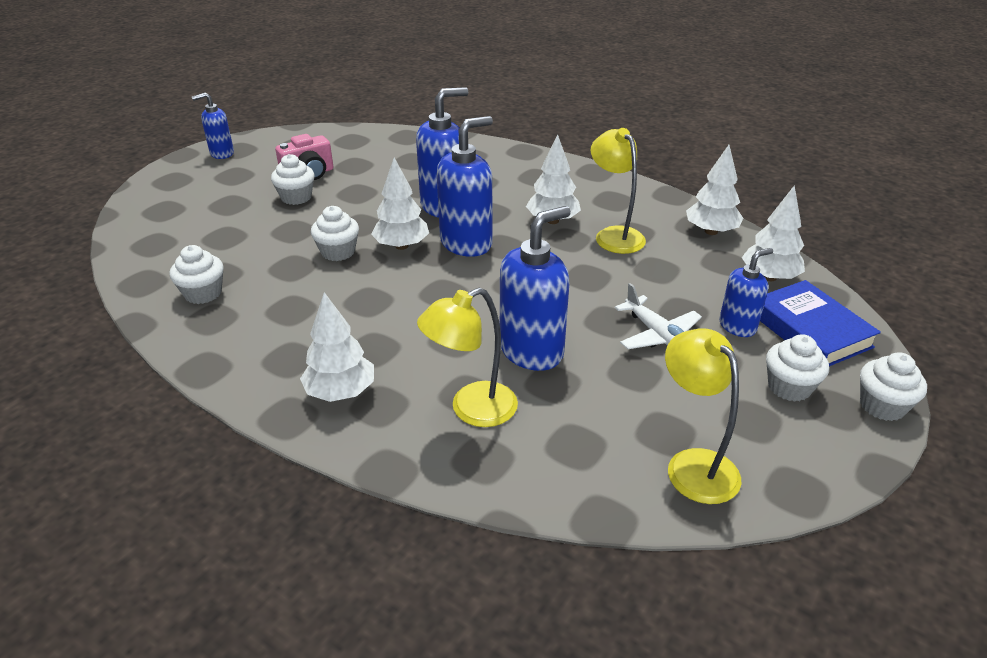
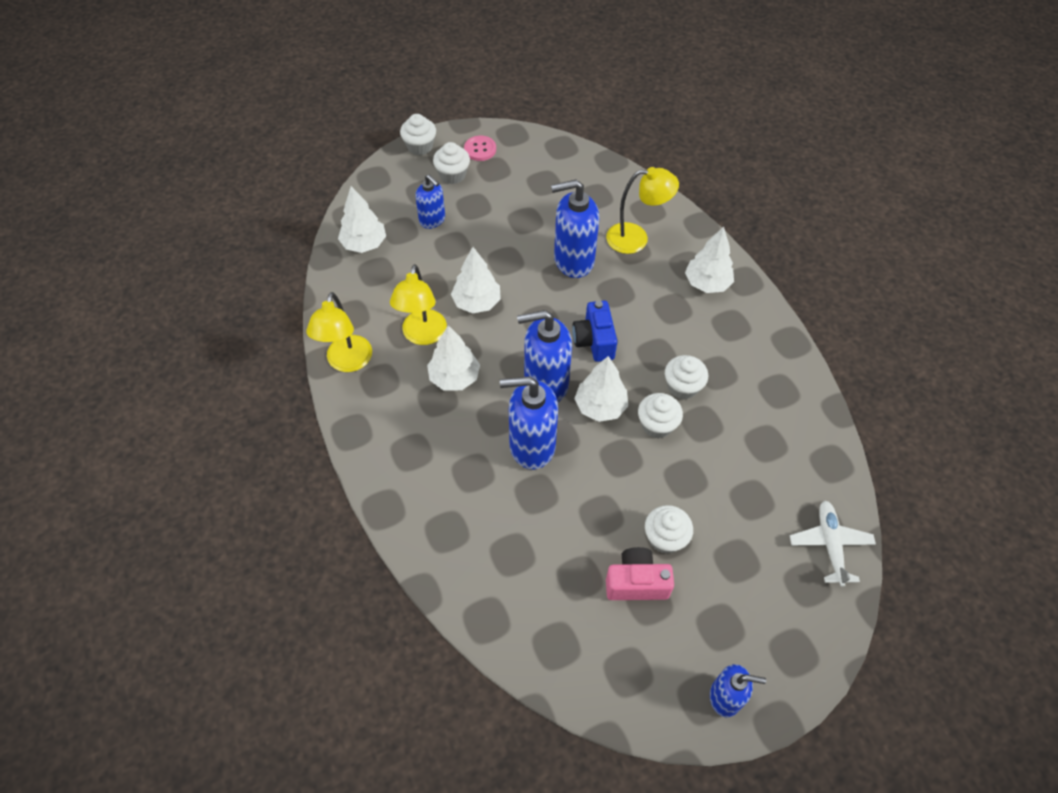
camera: 150 degrees left, 20 degrees up
white cupcake [169,245,224,304] -> white cupcake moved to [665,355,708,400]
white plane [615,283,702,349] -> white plane moved to [790,500,876,587]
yellow lamp [665,328,741,504] -> yellow lamp moved to [306,292,372,372]
white tree [686,145,743,235] -> white tree moved to [451,247,501,314]
blue soap dispenser [719,248,773,337] -> blue soap dispenser turned 135 degrees counterclockwise [415,175,445,229]
blue book [760,280,881,366] -> none
none -> pink button [464,136,496,161]
none -> blue camera [572,301,617,362]

